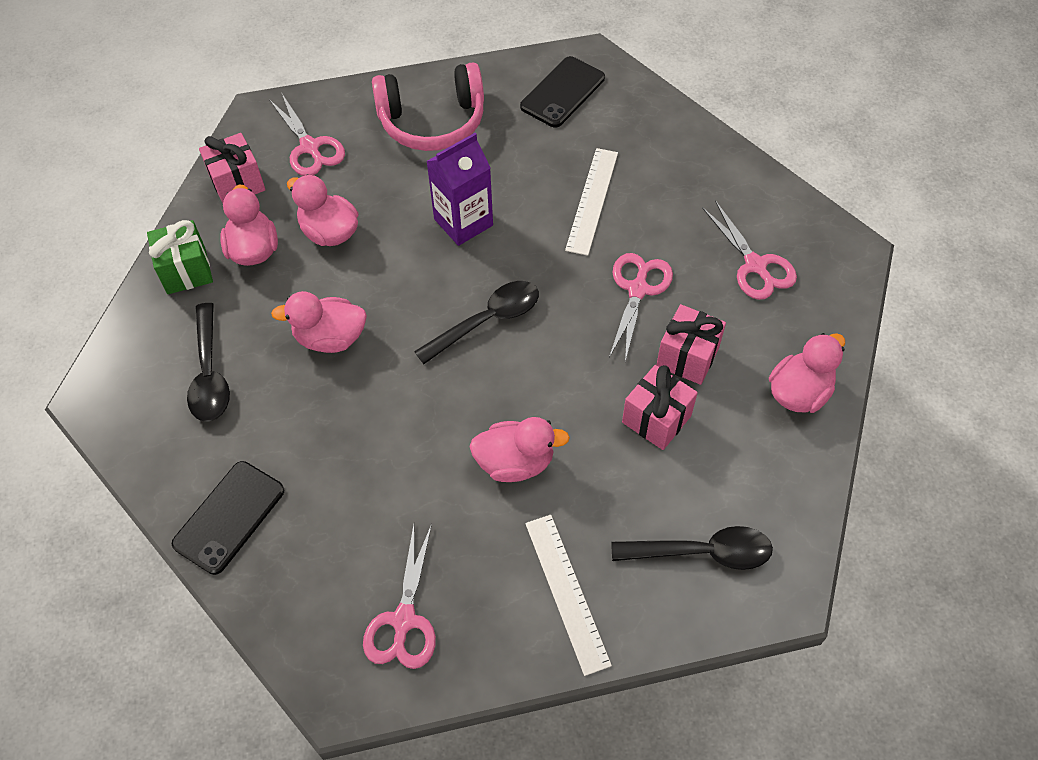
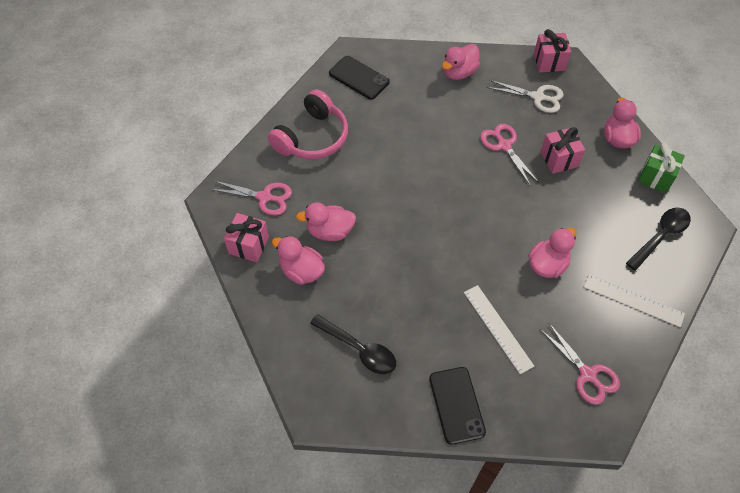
camera: 45 degrees left, 0 degrees up
green gift [147,220,213,294] -> green gift moved to [638,143,685,193]
pink duck [271,291,367,353] -> pink duck moved to [442,44,480,80]
black spoon [414,281,539,364] -> none
purple carton [426,133,493,246] -> none
black phone [520,56,605,128] -> black phone turned 45 degrees counterclockwise [329,56,390,100]
white ruler [565,148,618,256] -> white ruler moved to [464,285,534,374]
pink gift [622,365,698,450] -> pink gift moved to [534,29,571,72]
pink scissors [702,200,797,300] -> white scissors [487,80,563,113]

